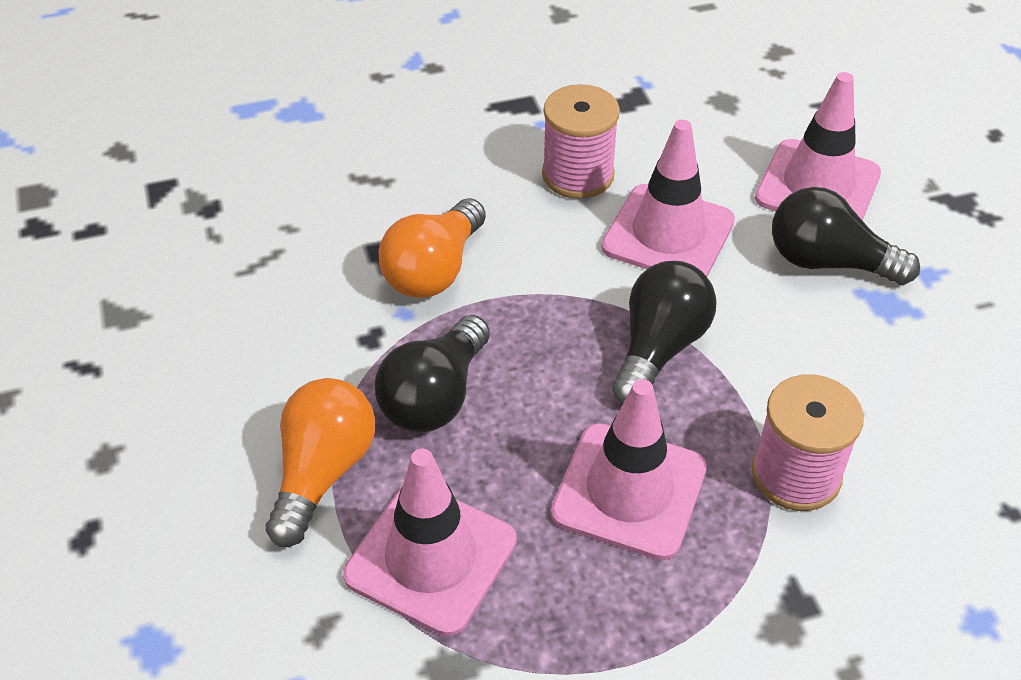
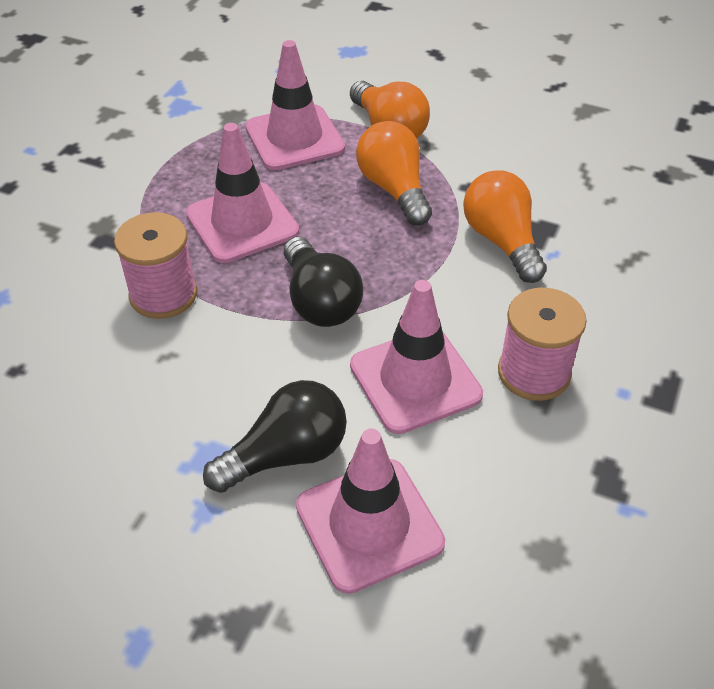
camera: 130 degrees right, 0 degrees up
black light bulb [375,315,490,432] -> orange light bulb [356,121,432,225]

